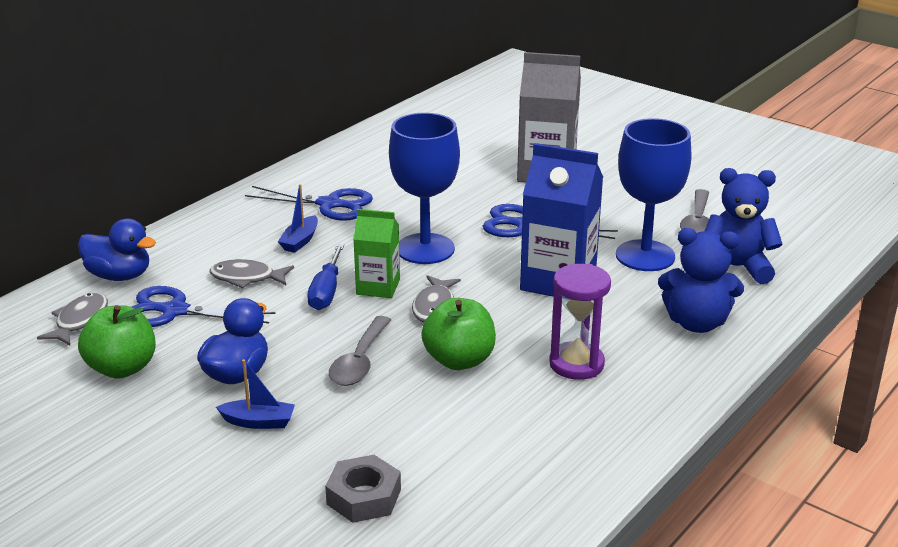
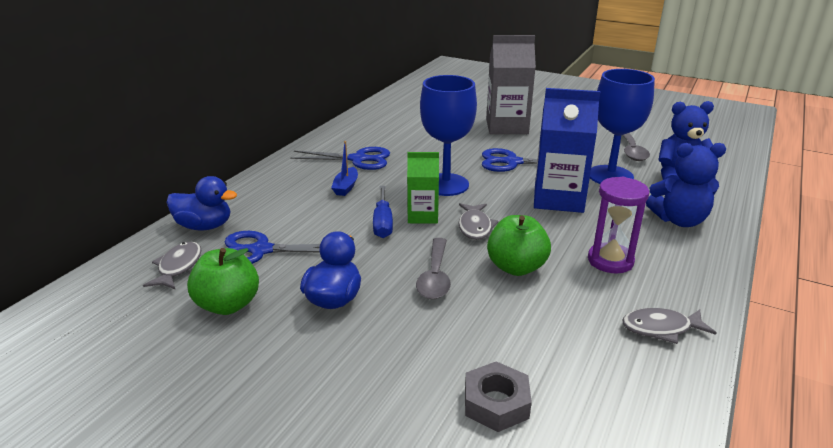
camera: 10 degrees left, 0 degrees up
grey fish [210,259,294,288] -> grey fish moved to [622,308,716,344]
blue boat [216,359,295,429] -> none

